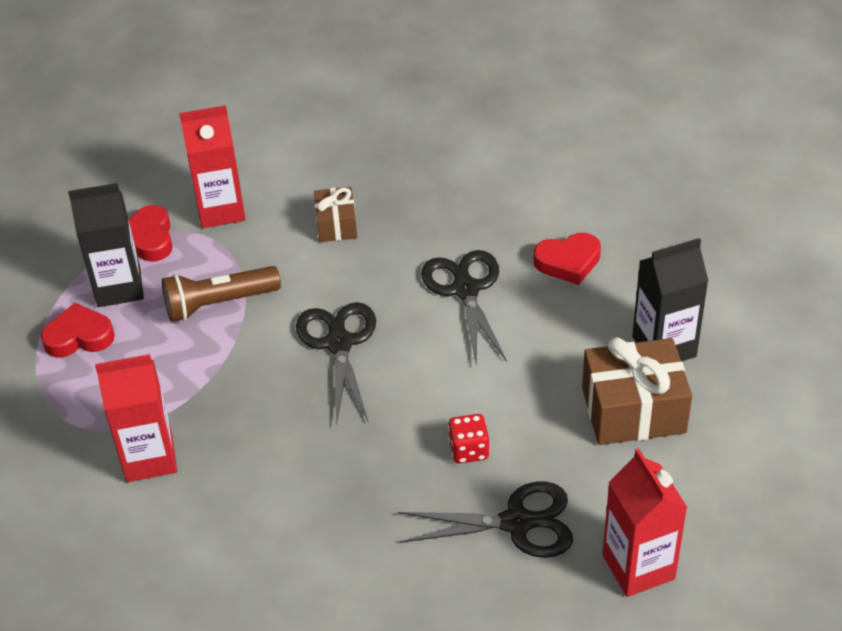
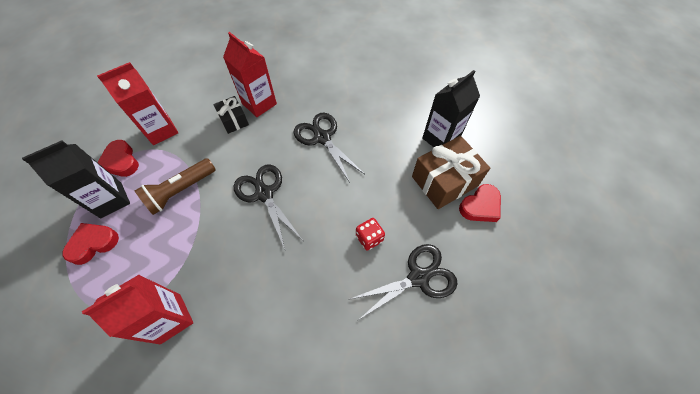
camera: 25 degrees left, 15 degrees up
brown gift [314,187,357,242] -> black gift [213,96,249,134]
red heart [533,233,601,285] -> red heart moved to [459,184,501,222]
red carton [602,449,688,597] -> red carton moved to [223,32,277,117]

